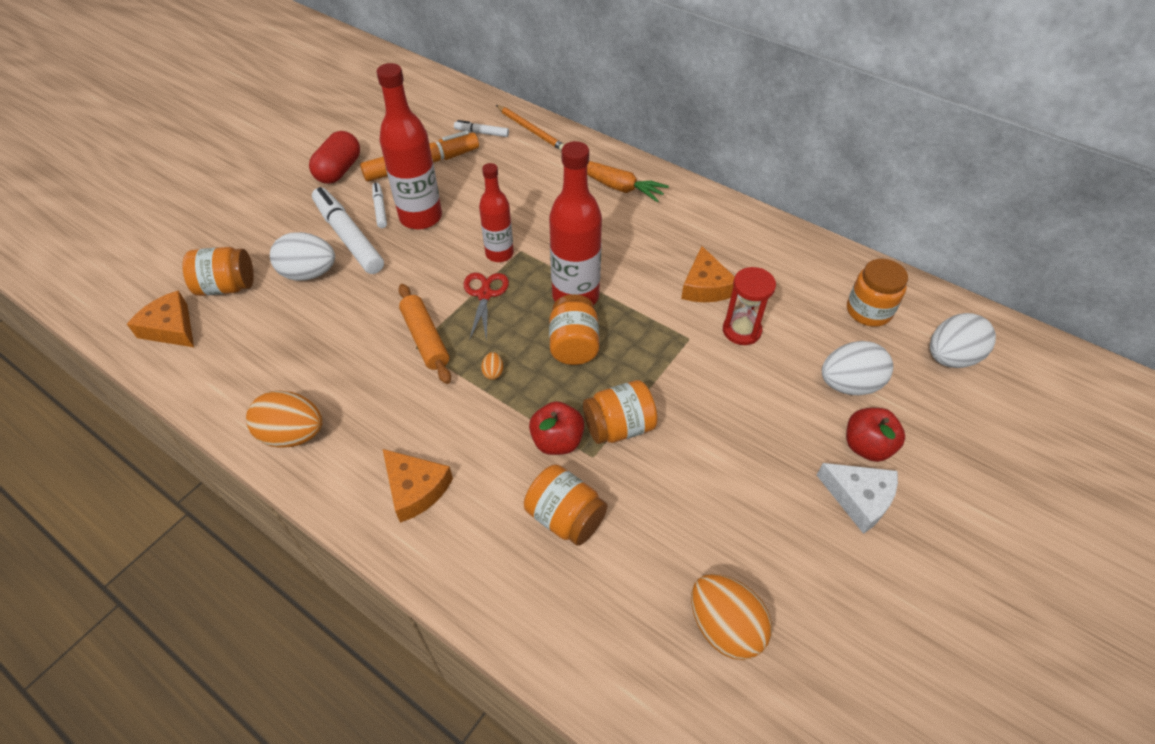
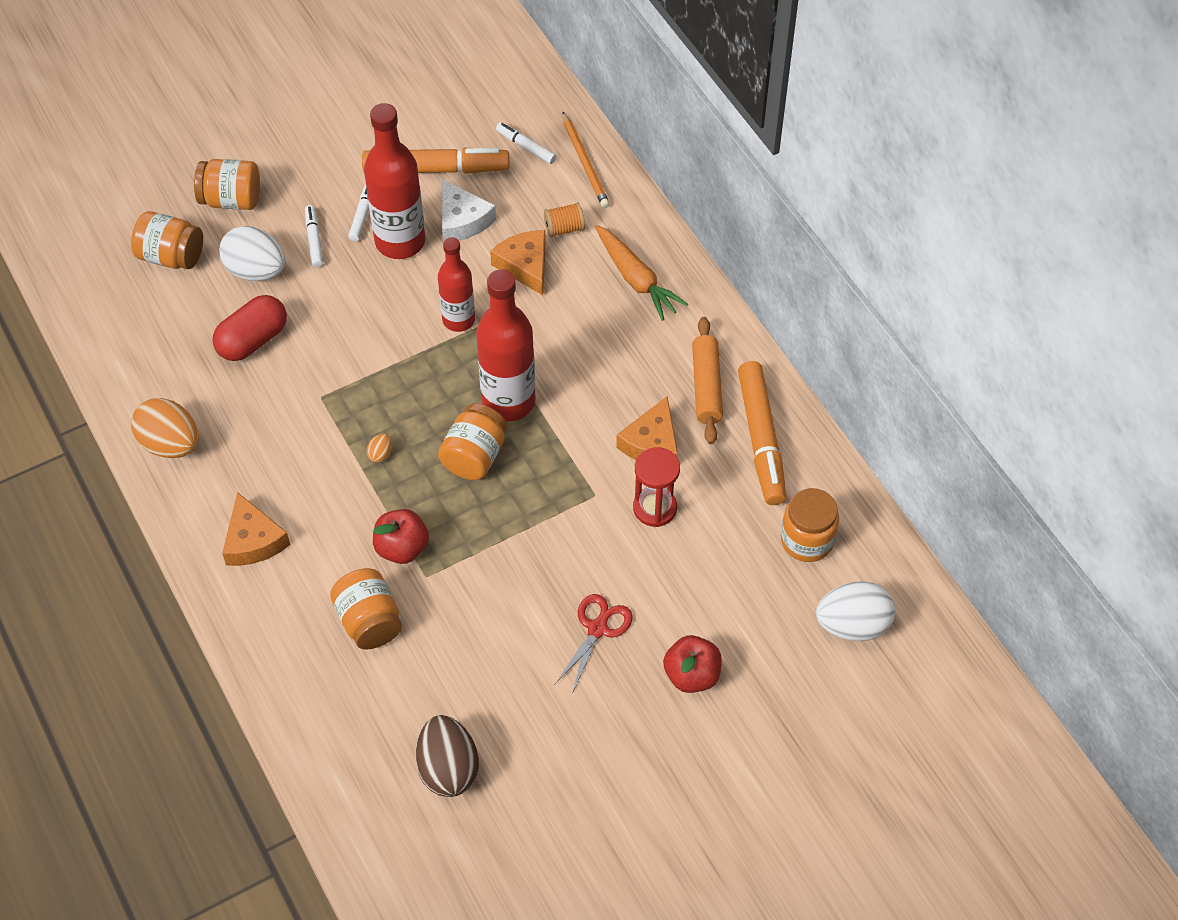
camera: 25 degrees right, 5 degrees up
orange cheese [127,290,194,347] -> orange cheese moved to [490,230,546,295]
red capsule [309,131,360,184] -> red capsule moved to [212,295,287,361]
white marker [312,187,384,274] -> white marker [305,205,323,267], size x0.49
orange rolling pin [398,284,451,384] -> orange rolling pin moved to [692,317,723,444]
red scissors [464,273,509,342] -> red scissors moved to [554,594,633,694]
orange jar [583,380,658,444] -> orange jar moved to [194,159,260,210]
orange egg [691,574,772,660] -> brown egg [416,715,479,797]
white cheese [817,463,898,534] -> white cheese moved to [442,179,496,242]
white egg [822,341,893,395] -> none
none -> orange spool [544,202,585,238]
none -> orange marker [738,361,786,505]

